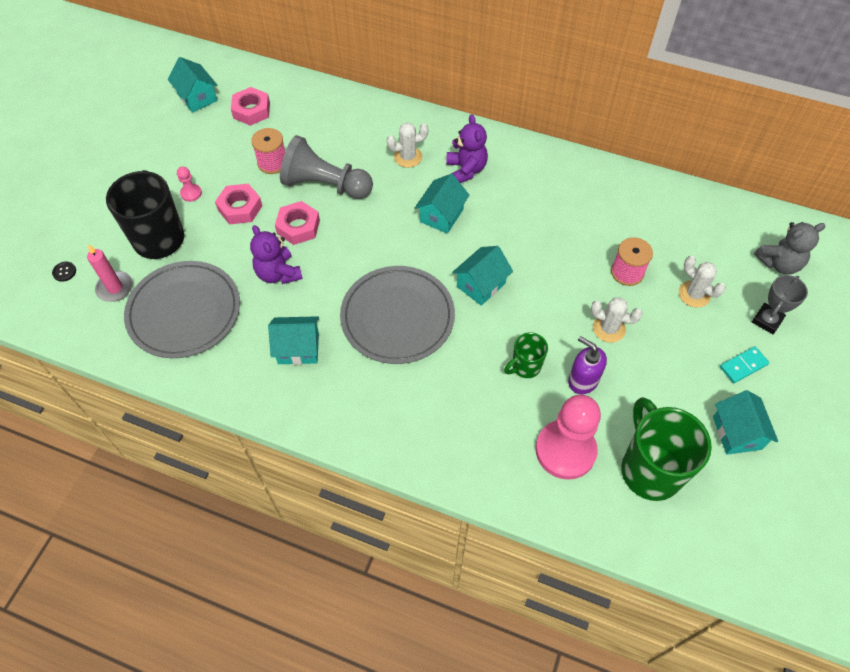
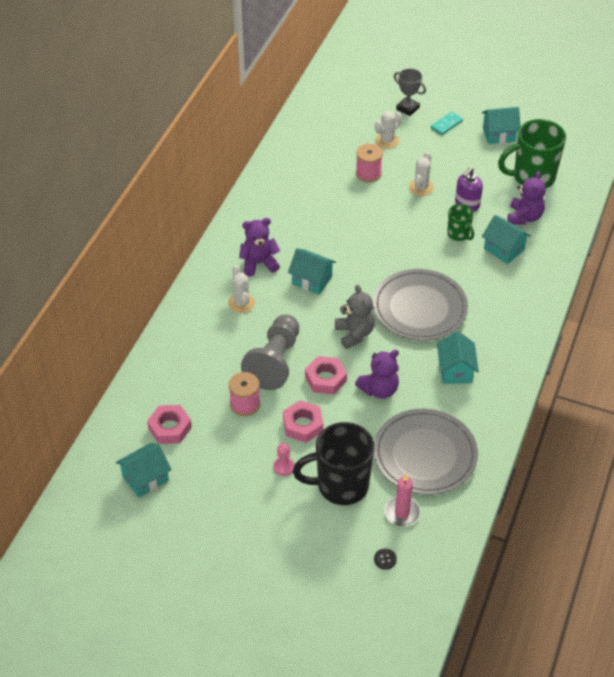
camera: 90 degrees left, 10 degrees down
turquoise house [452,246,513,306] -> turquoise house moved to [482,215,531,264]
pink pawn [536,395,601,480] -> purple teddy bear [508,171,546,225]
turquoise domino [720,346,769,383] -> turquoise domino turned 75 degrees clockwise [431,112,463,135]
grey teddy bear [754,222,825,274] -> grey teddy bear moved to [335,285,375,349]

